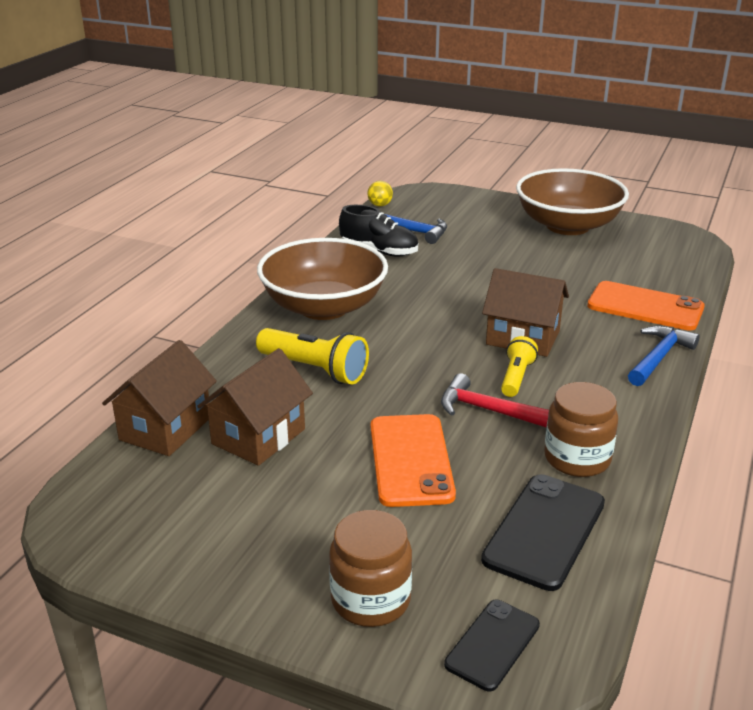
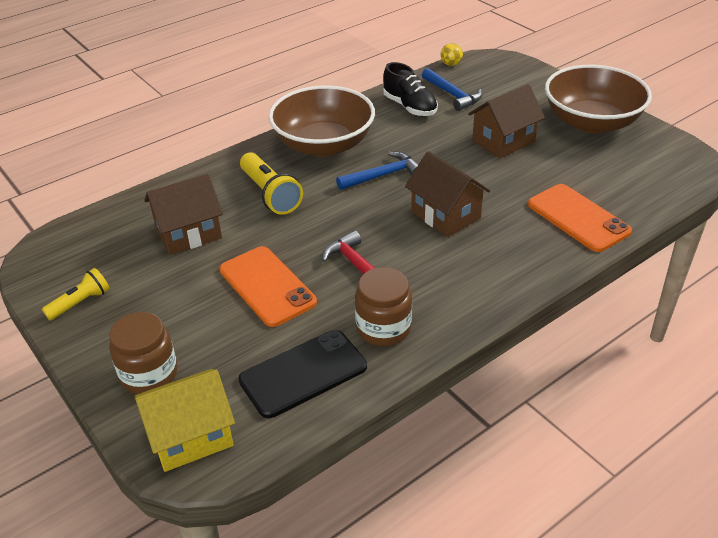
camera: 30 degrees right, 10 degrees up
brown house [102,340,217,456] -> brown house moved to [468,84,545,158]
orange phone [371,414,456,507] -> orange phone turned 60 degrees counterclockwise [219,246,317,327]
black phone [444,600,540,692] -> yellow house [134,369,235,472]
yellow flashlight [501,336,538,397] -> yellow flashlight moved to [42,268,110,320]
blue hammer [628,325,699,386] -> blue hammer moved to [336,152,419,190]

